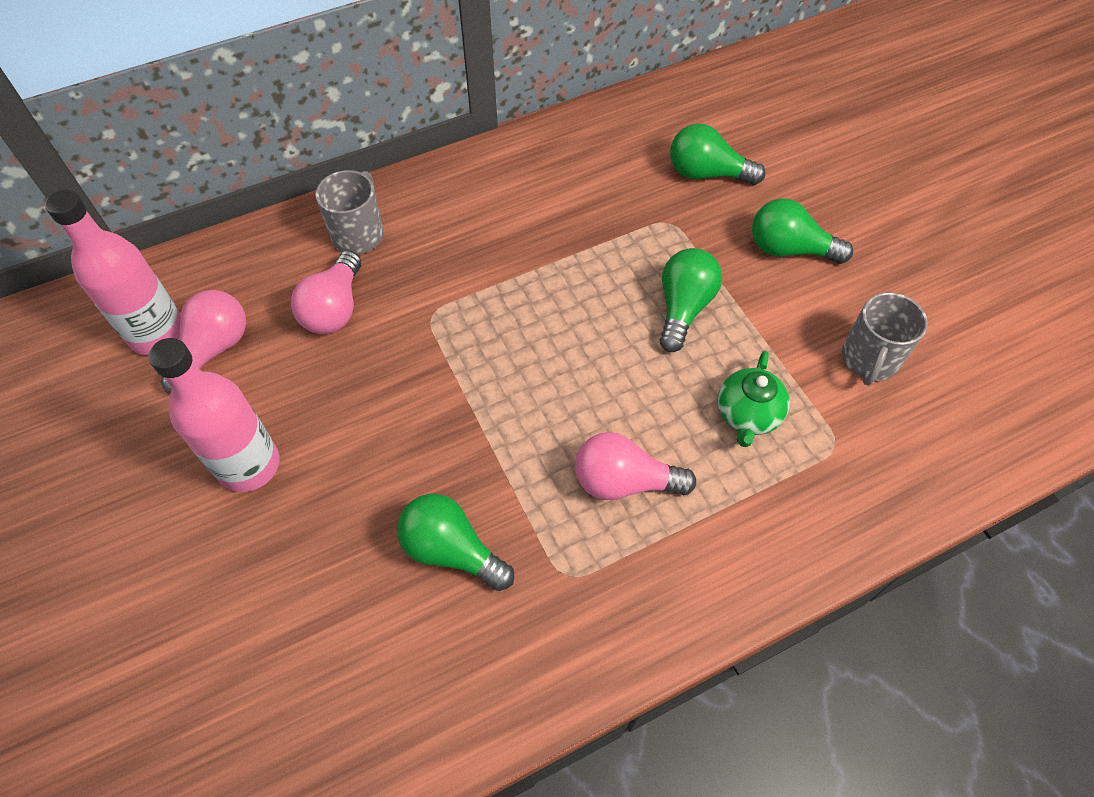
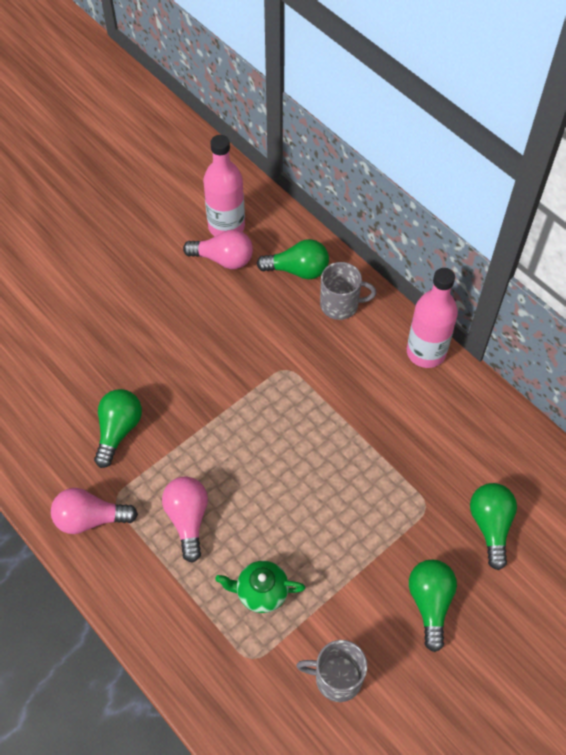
camera: 75 degrees right, 0 degrees up
pink bottle [148,338,280,492] -> pink bottle moved to [407,268,458,368]
pink light bulb [291,251,361,334] -> pink light bulb moved to [51,488,138,534]
green light bulb [659,248,722,352] -> green light bulb moved to [257,239,329,279]

